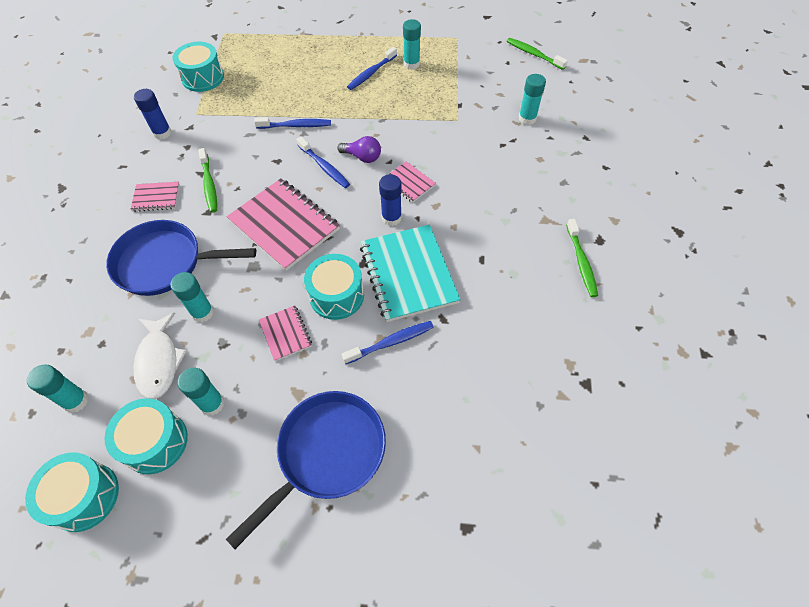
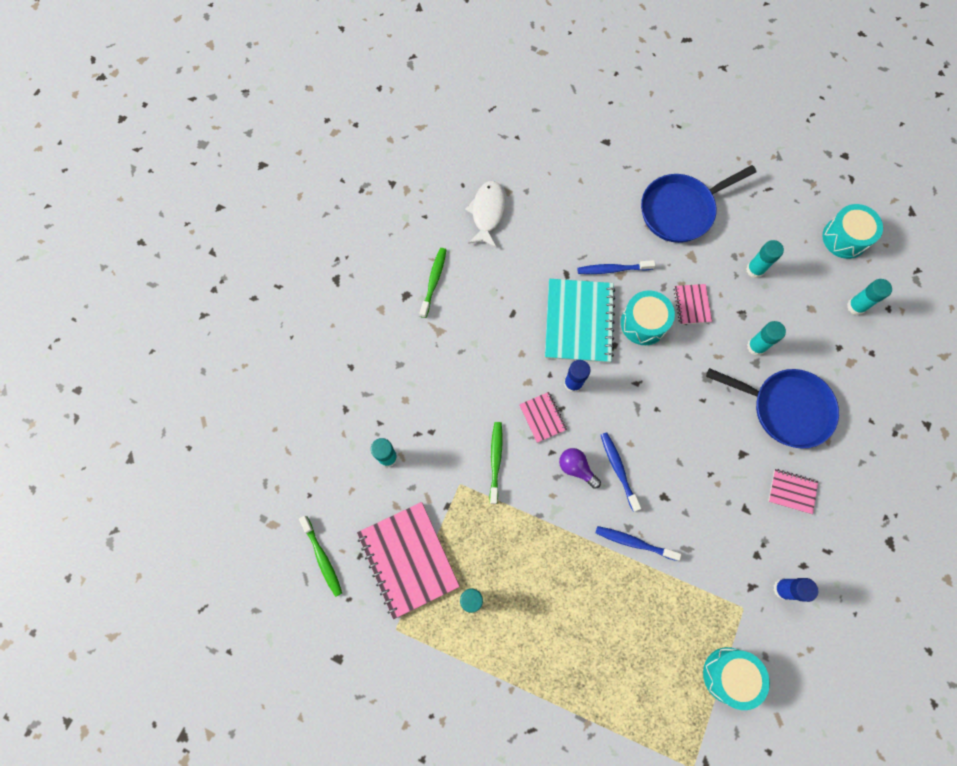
camera: 160 degrees left, 15 degrees up
turquoise drum [104,398,188,474] -> none
white fish [133,312,187,399] -> white fish moved to [465,181,505,247]
green toothbrush [198,148,217,213] -> green toothbrush moved to [489,422,503,504]
pink notebook [227,178,340,271] -> pink notebook moved to [357,502,460,619]
blue toothbrush [347,47,397,90] -> none

